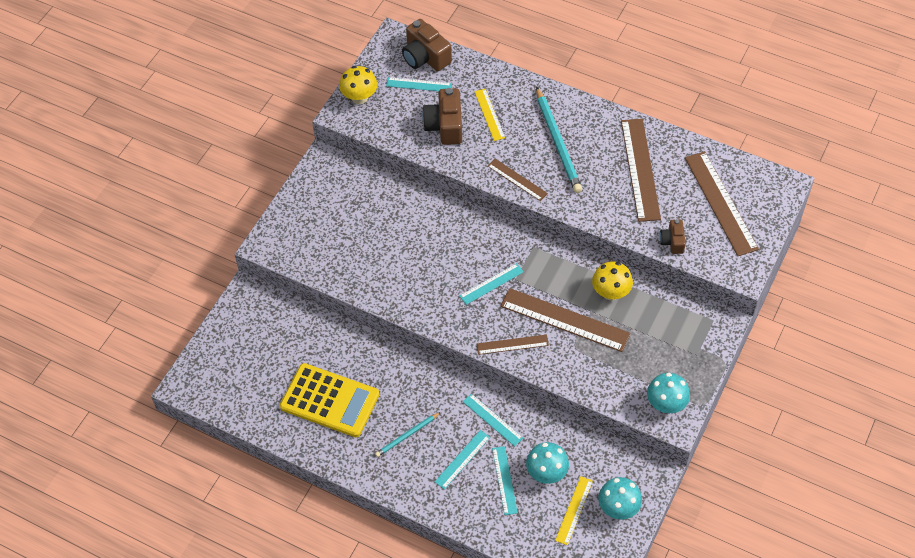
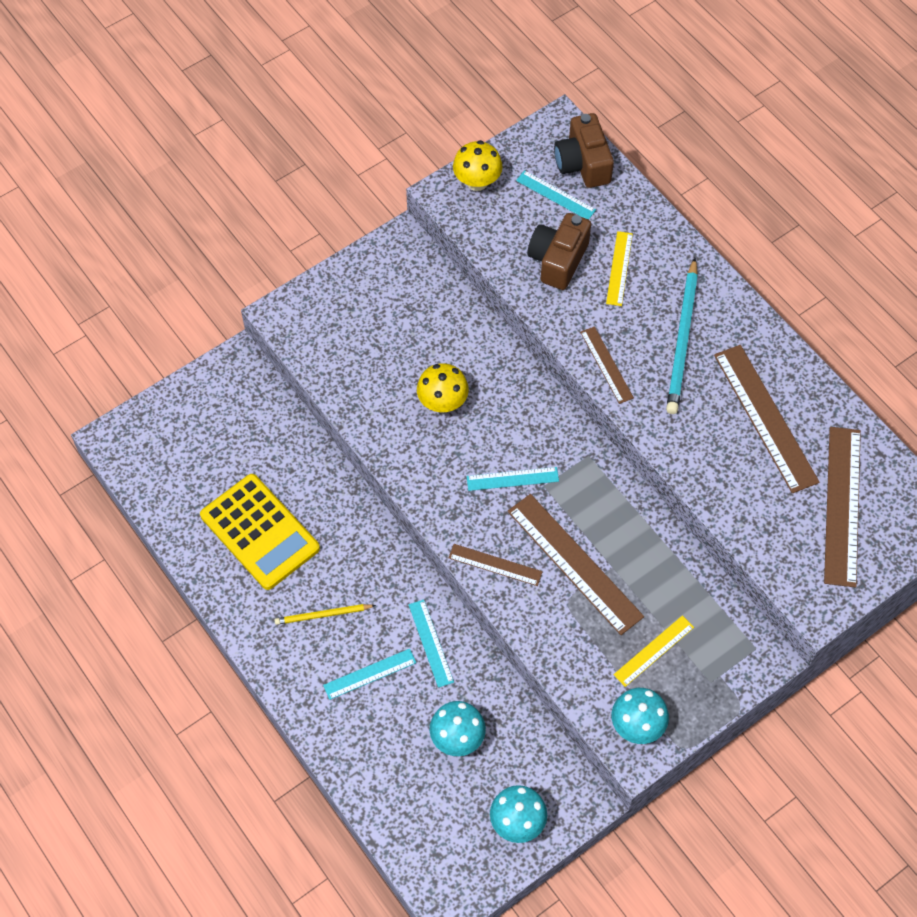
camera: 25 degrees right, 5 degrees up
turquoise pencil [375,412,441,457] -> yellow pencil [274,604,376,625]
turquoise ruler [492,446,518,515] -> none
yellow ruler [555,476,593,545] -> yellow ruler moved to [614,615,694,687]
yellow mushroom [592,261,633,300] -> yellow mushroom moved to [417,363,469,413]
brown ruler [621,119,661,222] -> brown ruler turned 45 degrees counterclockwise [714,345,820,493]
brown camera [660,219,686,254] -> none

